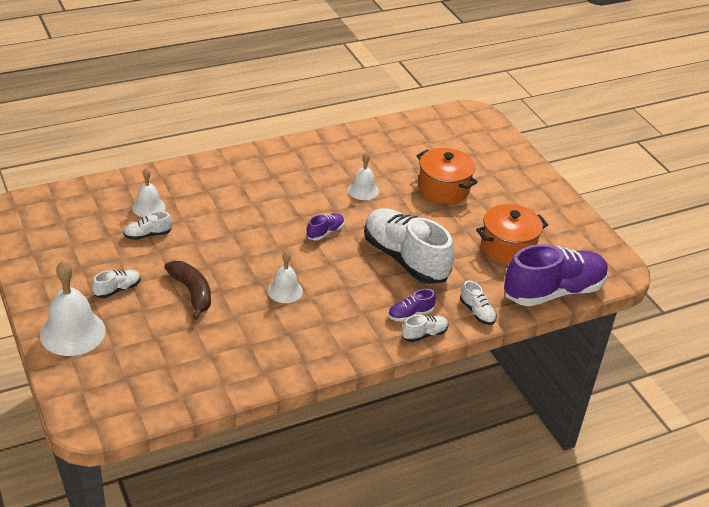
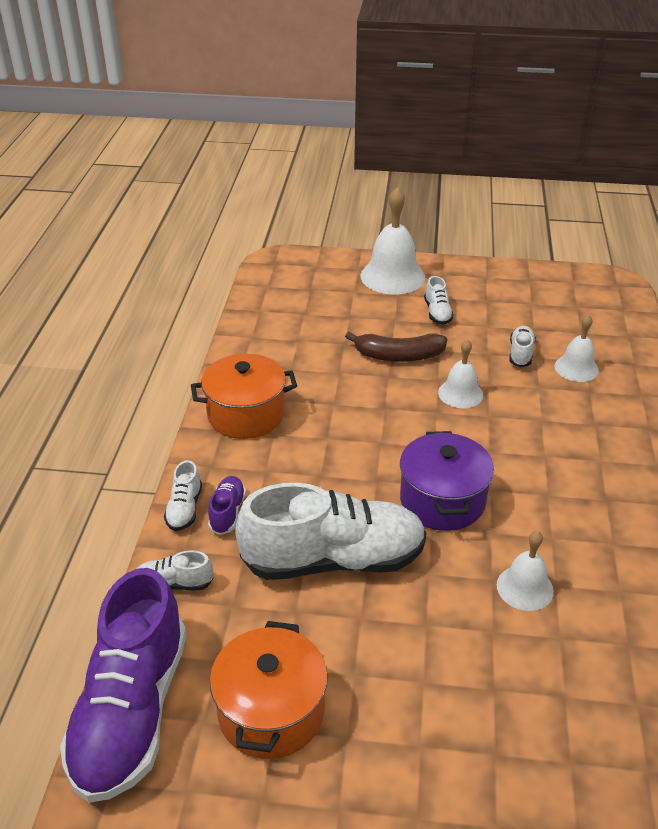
camera: 125 degrees right, 0 degrees up
white bell [268,251,303,303] -> white bell moved to [438,339,483,408]
purple shoe [306,213,344,241] -> purple pot [400,431,494,531]
orange pot [416,148,478,204] -> orange pot moved to [191,354,297,439]

